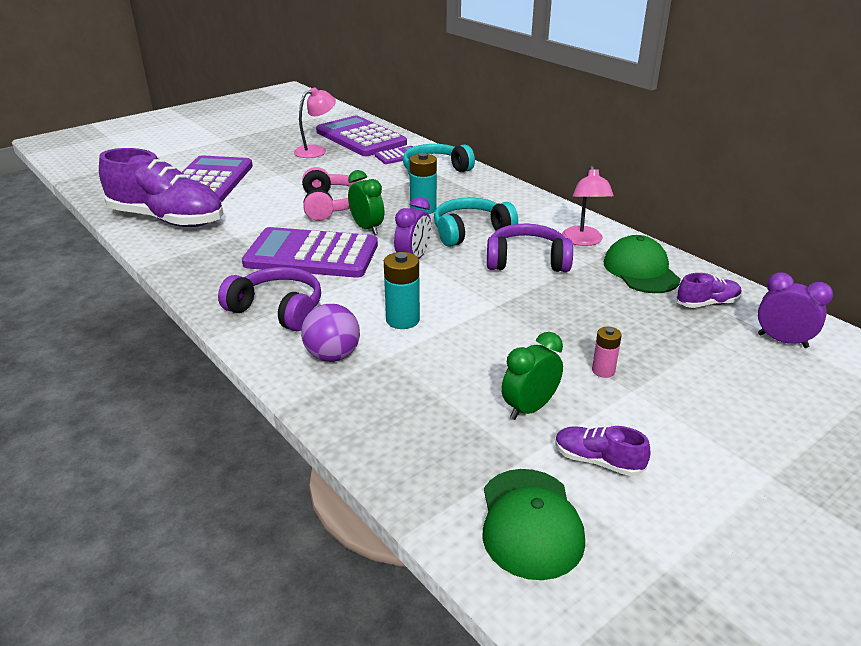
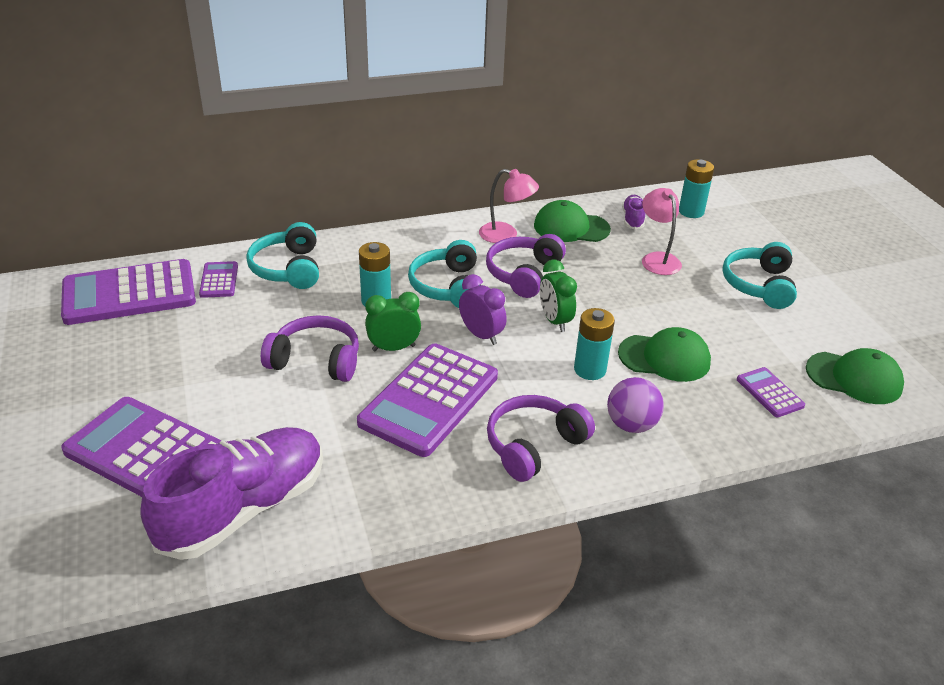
camera: 70 degrees left, 5 degrees up
pink lamp [294,87,336,158] -> pink lamp moved to [642,188,682,275]
pink headphones [302,167,361,221] -> purple headphones [261,315,359,382]
green clock [501,332,563,420] -> green clock moved to [540,260,577,332]
purple shoe [555,426,650,476] -> none
pink battery [592,327,622,378] -> none
purple clock [758,272,833,348] -> turquoise battery [679,159,714,218]
none -> green cap [618,327,711,382]
none -> turquoise headphones [723,242,797,309]
none -> purple calculator [737,367,805,417]

